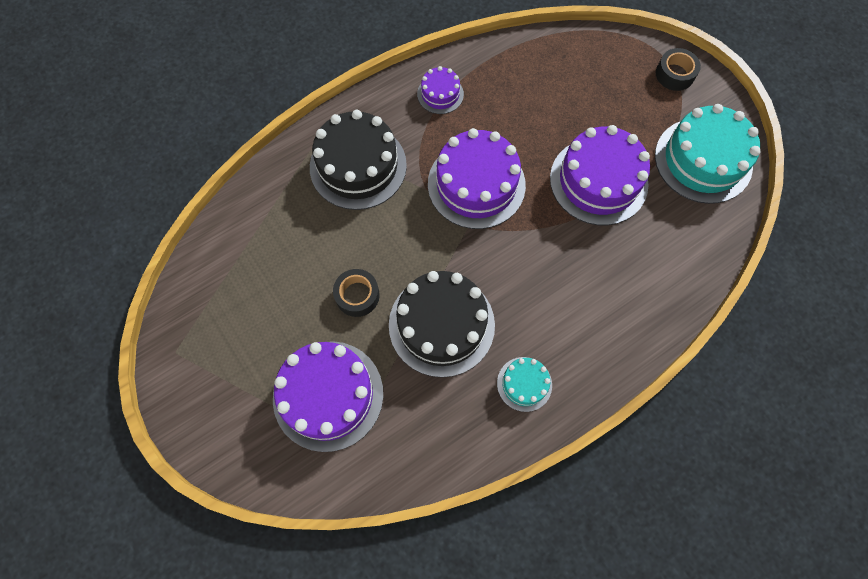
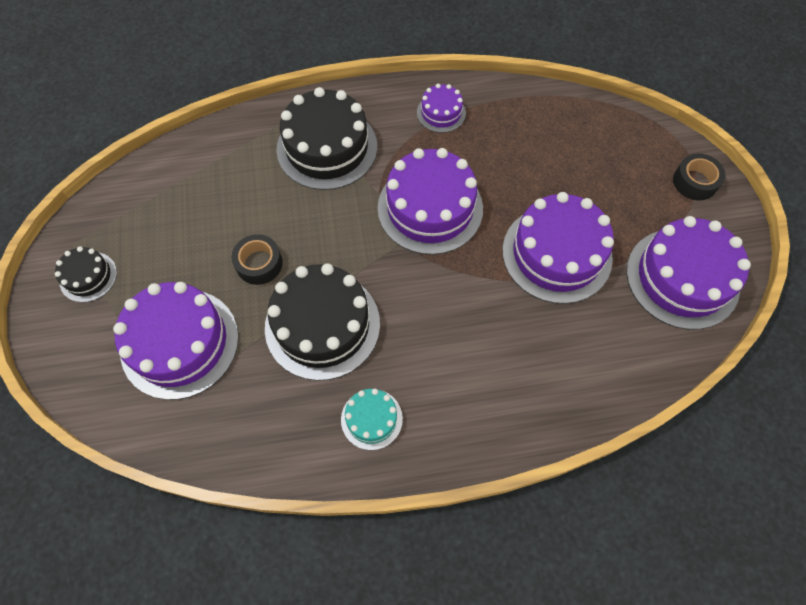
camera: 25 degrees right, 5 degrees down
turquoise cake [655,104,761,204] -> purple cake [626,216,751,330]
none -> black cake [55,246,117,303]

